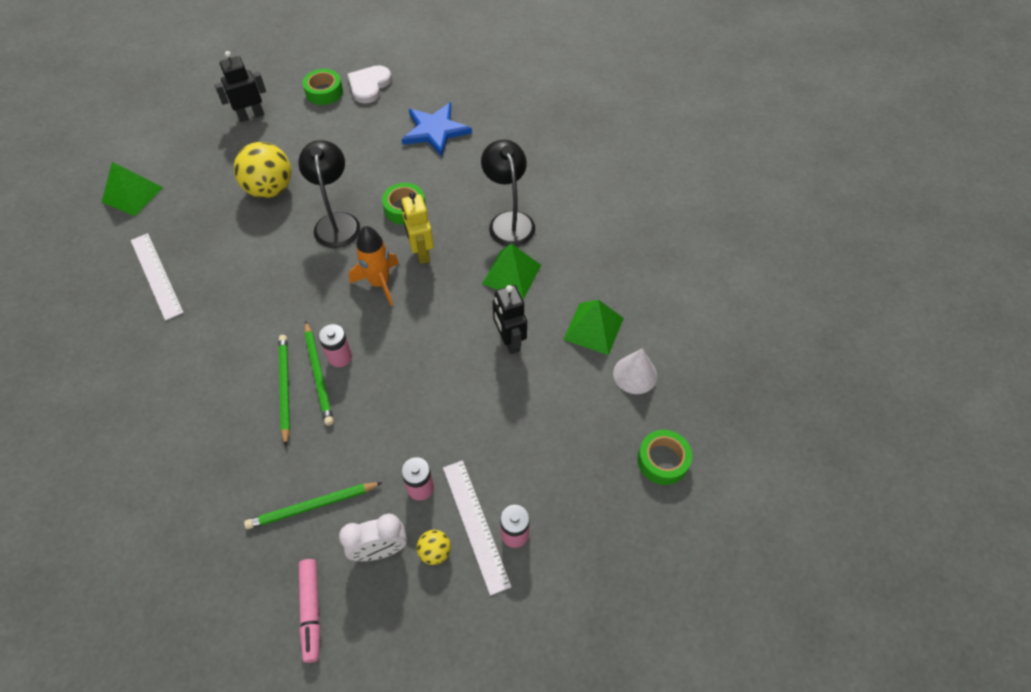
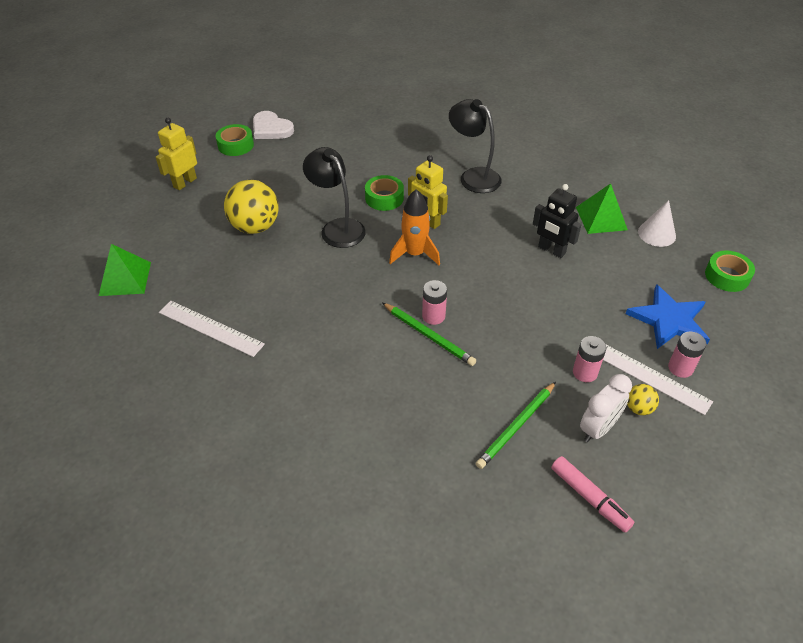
camera: 30 degrees left, 10 degrees down
black robot [214,51,266,122] -> yellow robot [156,118,197,190]
green pencil [279,335,290,447] -> none
white heart [347,65,392,104] -> white heart turned 45 degrees counterclockwise [253,111,294,139]
blue star [401,103,472,157] -> blue star moved to [626,284,710,349]
green pyramid [482,244,541,299] -> none

